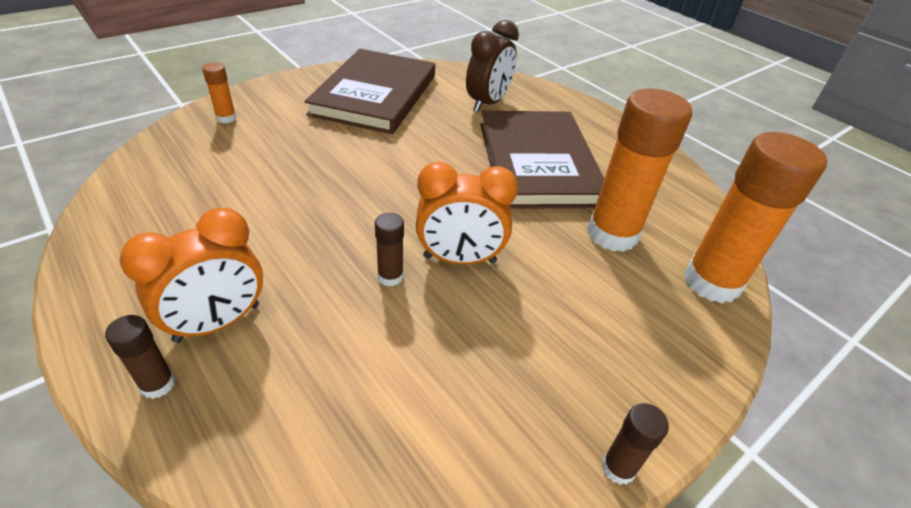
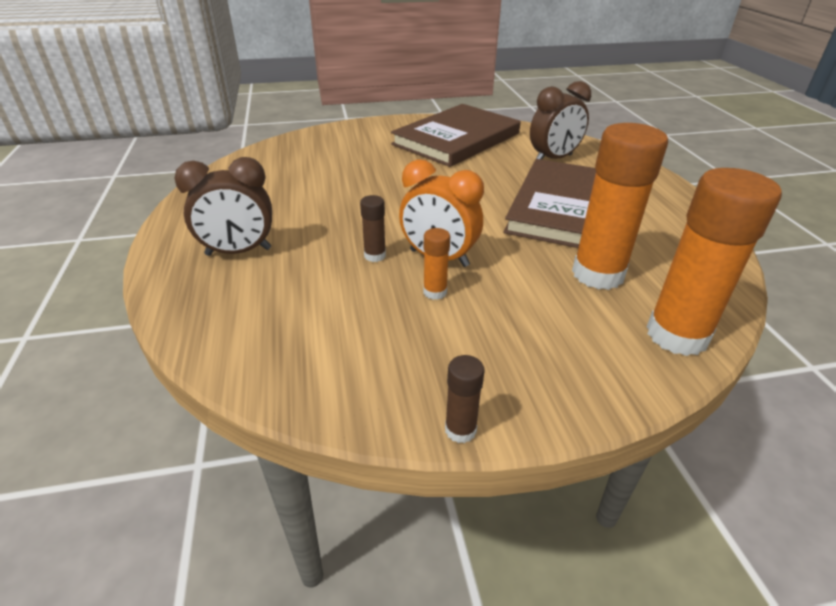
camera: 30 degrees right, 5 degrees down
brown glue stick [105,315,175,399] -> none
orange clock [119,208,263,343] -> brown clock [175,157,272,256]
orange glue stick [202,63,237,123] -> orange glue stick moved to [423,228,450,300]

